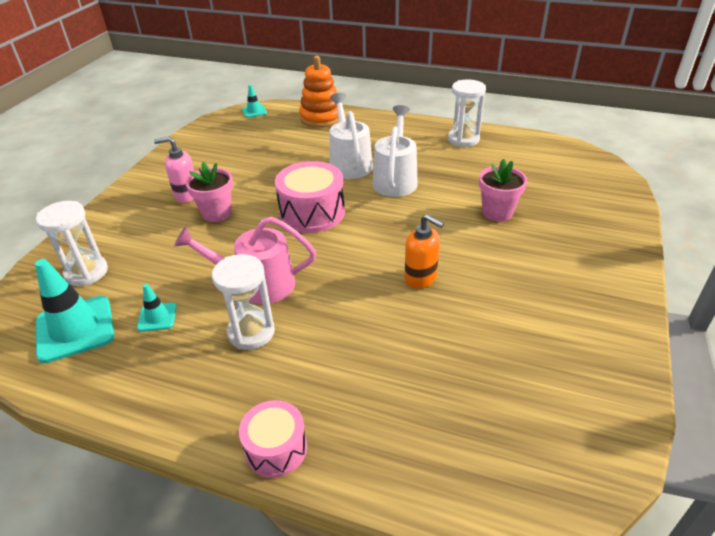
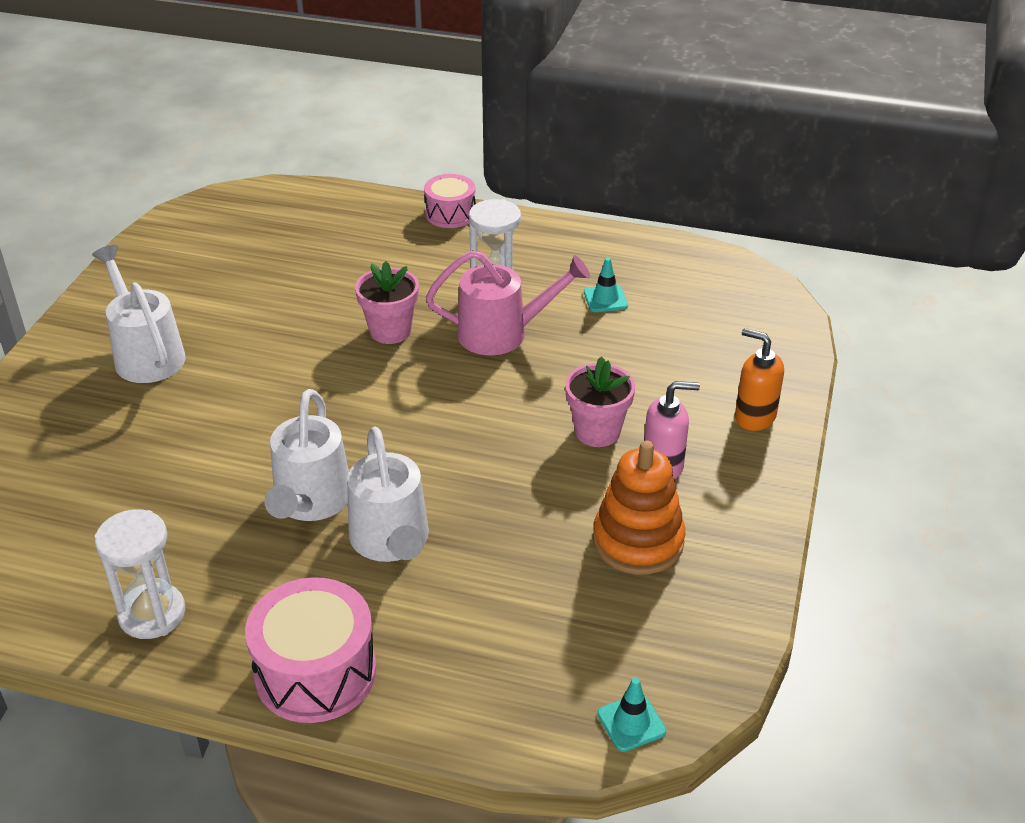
camera: 175 degrees right, 0 degrees up
turquoise traffic cone [35,259,114,363] -> none
white hourglass [36,201,108,286] -> none
pink drum [275,161,345,233] -> pink drum moved to [245,577,377,723]
orange stacking toy [299,56,339,128] -> orange stacking toy moved to [593,441,685,575]
orange soap dispenser [404,214,444,288] -> orange soap dispenser moved to [735,328,784,431]
pink flower pot [479,159,527,222] -> pink flower pot moved to [355,261,419,344]
none -> white watering can [92,245,185,383]

